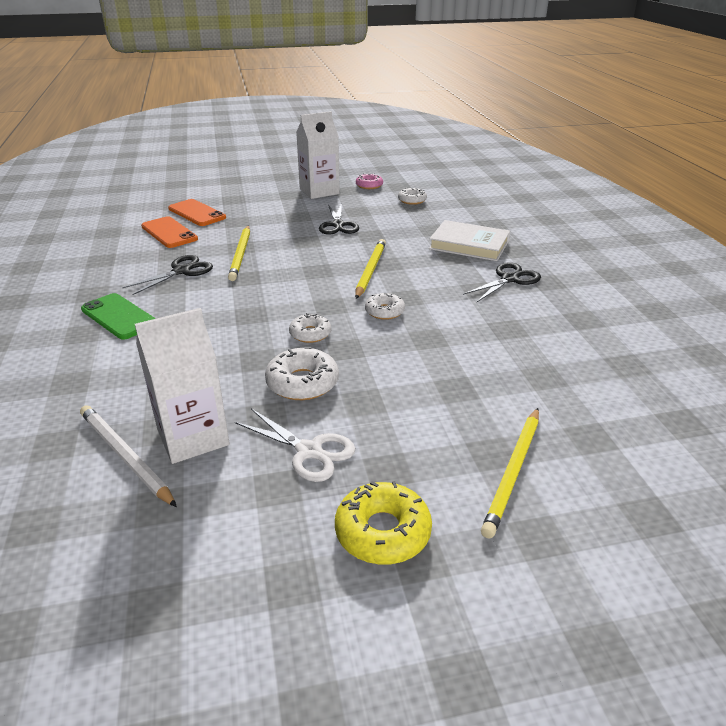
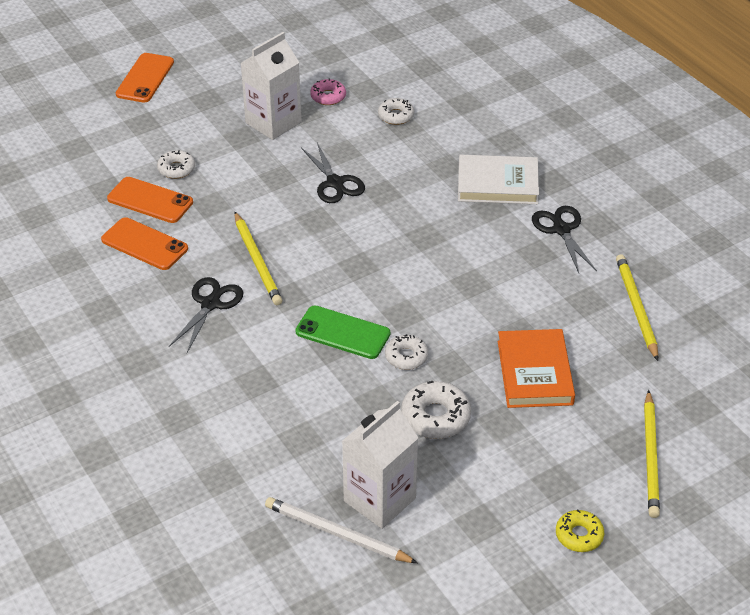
camera: 20 degrees left, 10 degrees up
green phone [81,293,156,340] -> green phone moved to [295,306,390,359]
white scissors [235,409,356,482] -> none
yellow donut [335,481,432,565] -> yellow donut [556,509,604,552], size x0.64
yellow pencil [355,239,386,299] -> yellow pencil moved to [616,254,658,361]
white donut [365,293,405,320] -> white donut moved to [157,150,195,179]
black scissors [463,262,541,302] -> black scissors turned 45 degrees counterclockwise [532,206,597,273]
none -> orange phone [116,53,174,103]
none -> orange book [498,329,575,408]

